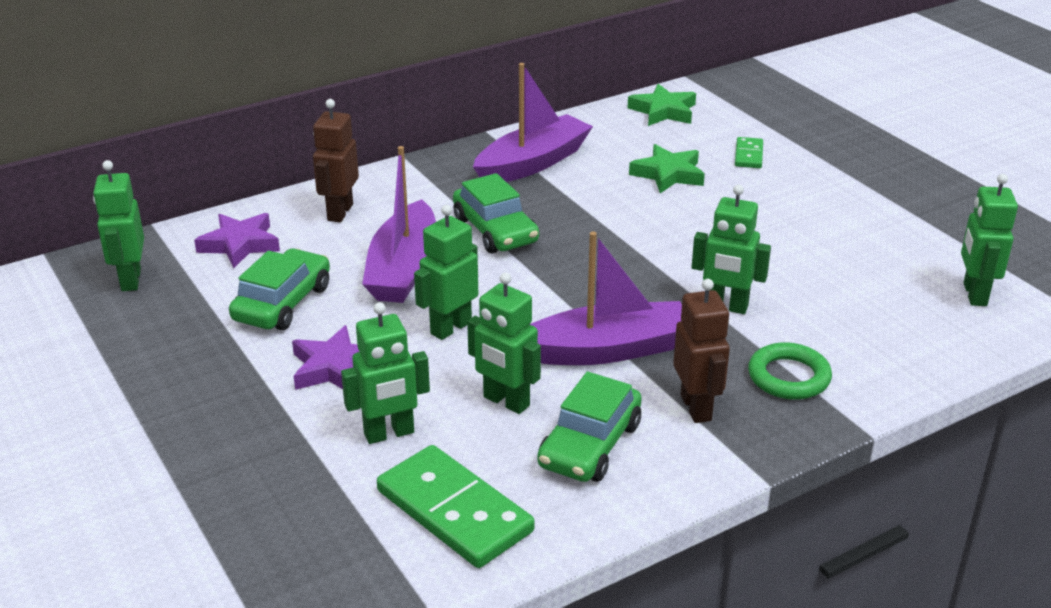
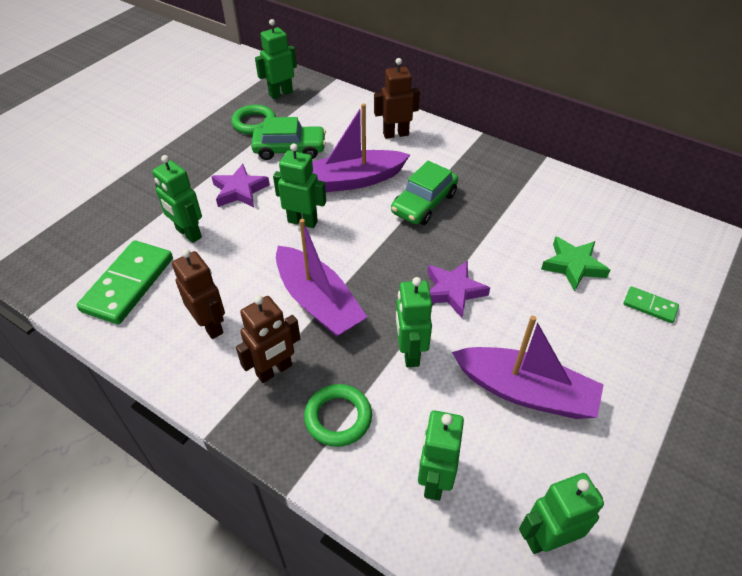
camera: 65 degrees right, 15 degrees up
purple star [194,213,280,268] -> purple star moved to [427,260,490,318]
green robot [467,273,541,414] -> green robot moved to [418,411,464,501]
purple boat [473,63,593,182] -> purple boat moved to [452,316,603,419]
green car [537,372,642,482] -> brown robot [172,249,225,339]
green star [628,84,696,126] -> none
green domino [735,137,763,168] -> green domino turned 45 degrees clockwise [624,286,679,323]
none -> green ring [231,105,276,135]

